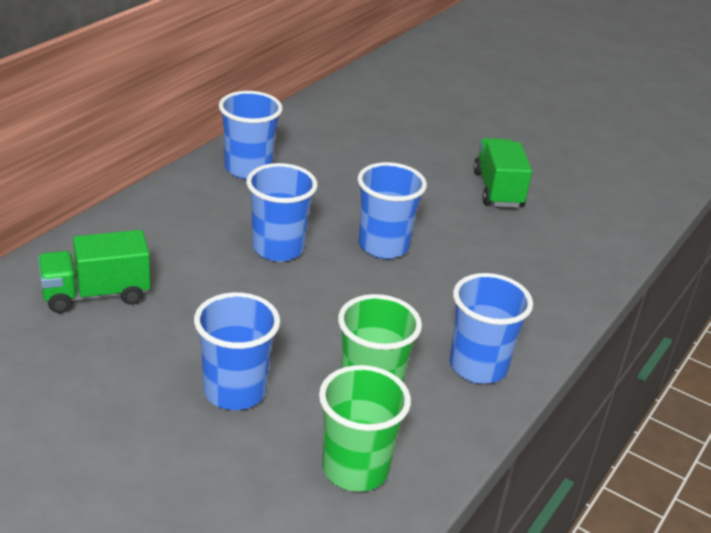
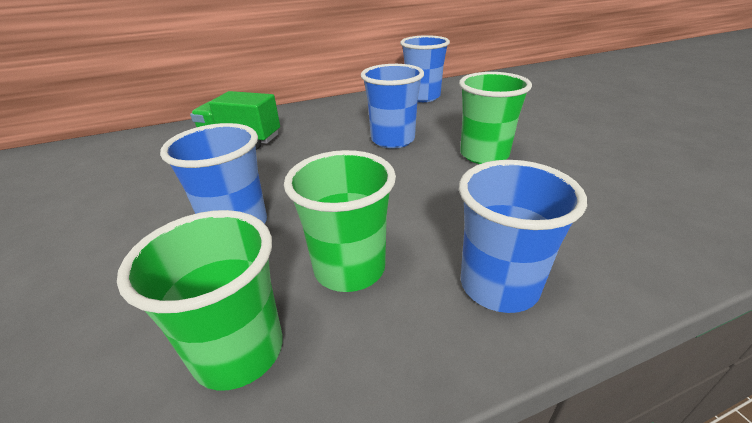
camera: 40 degrees right, 0 degrees up
blue cup [357,162,427,259] -> green cup [459,72,532,164]
green truck [473,138,532,208] -> none

